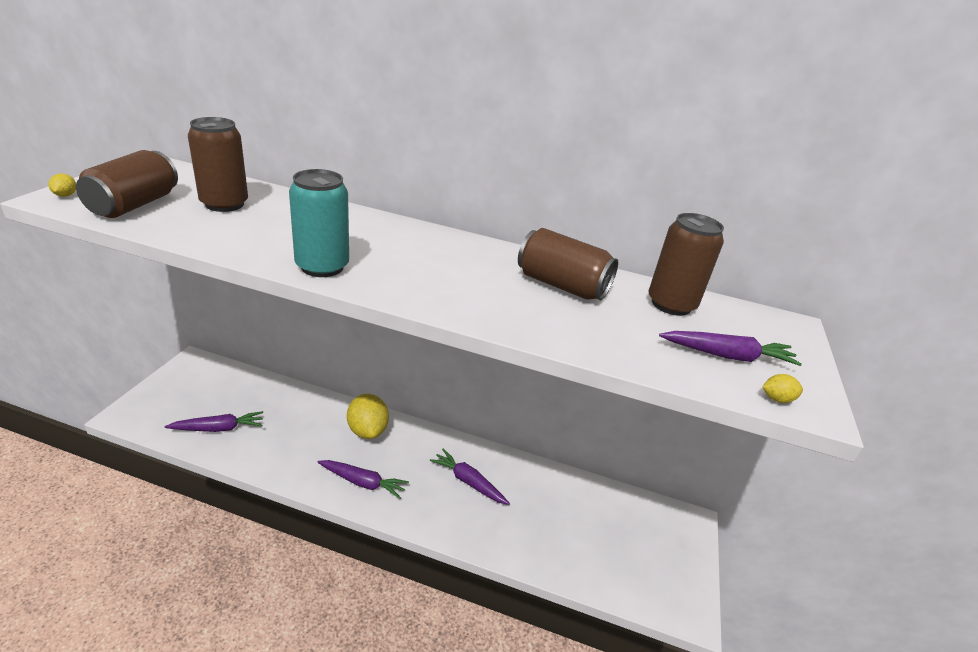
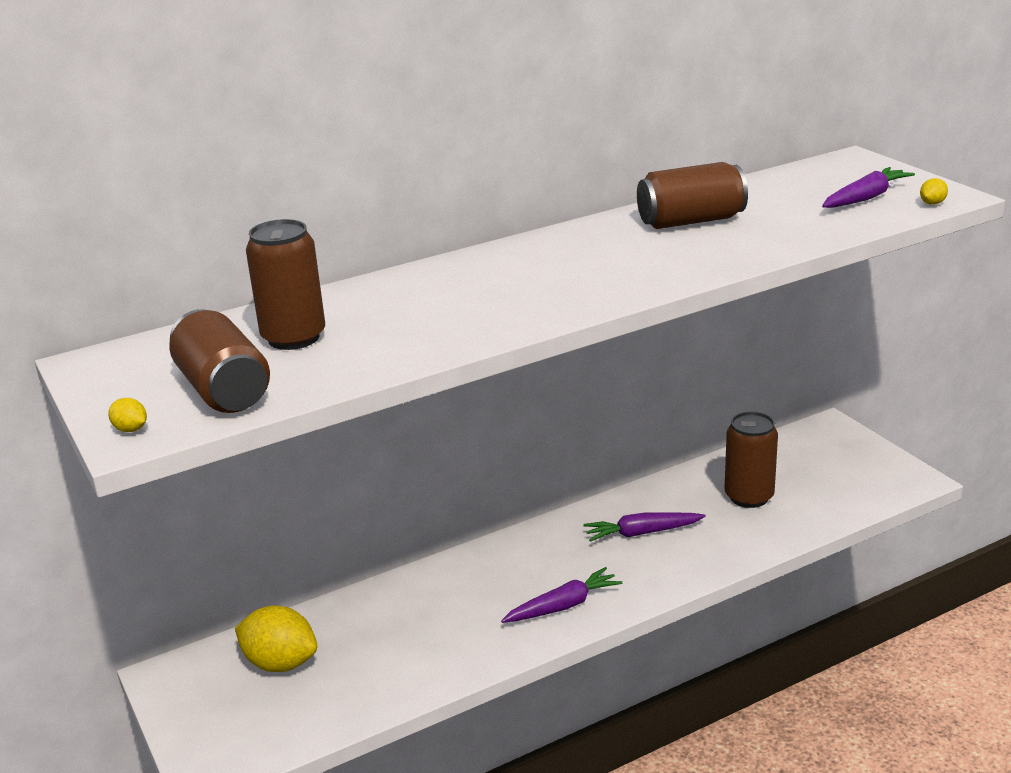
camera: 40 degrees left, 5 degrees down
purple carrot [165,411,263,432] -> none
turquoise can [289,169,349,277] -> none
yellow lemon [347,394,389,439] -> yellow lemon moved to [235,605,317,672]
brown can [649,213,724,316] -> brown can moved to [724,412,778,508]

